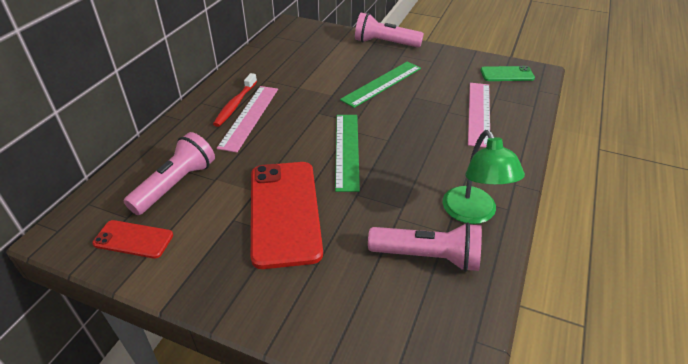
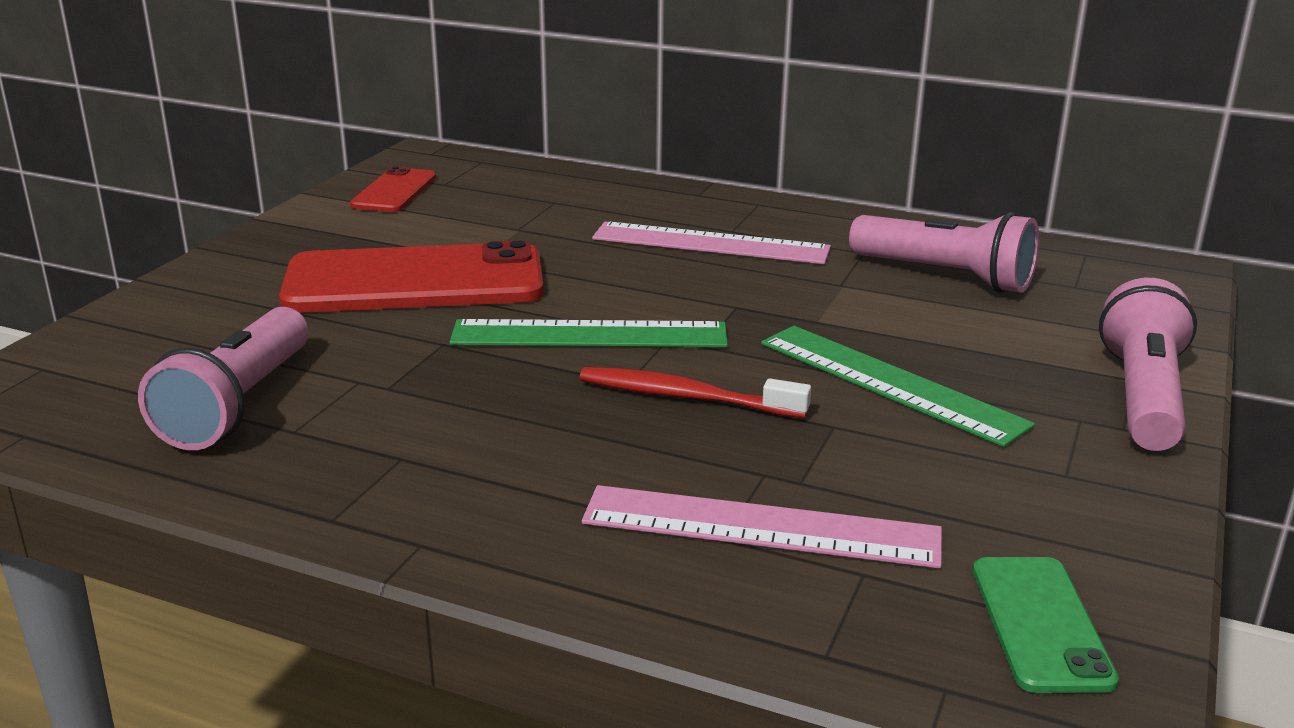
camera: 90 degrees right, 15 degrees down
pink flashlight [124,132,215,215] -> pink flashlight moved to [849,212,1039,293]
red toothbrush [213,73,257,127] -> red toothbrush moved to [580,367,811,418]
green lamp [443,130,525,224] -> none

